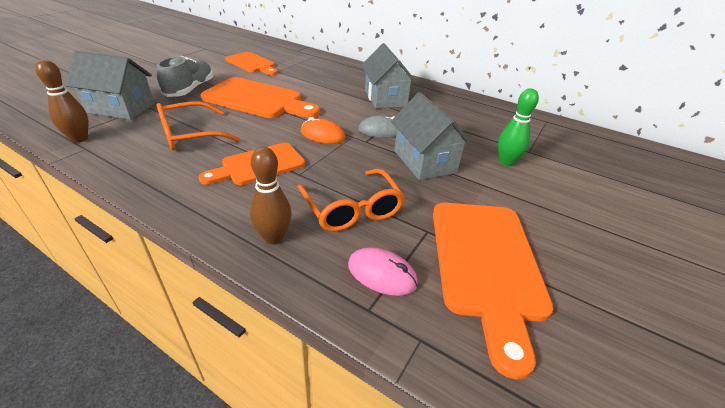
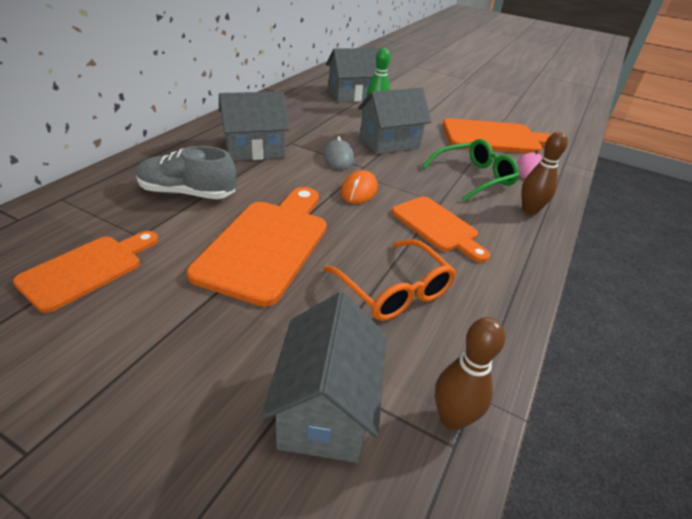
camera: 95 degrees left, 0 degrees up
grey shoe [157,56,213,97] -> grey shoe moved to [136,146,236,199]
orange glasses [297,169,405,232] -> green glasses [422,139,520,202]
none -> grey house [326,48,379,102]

